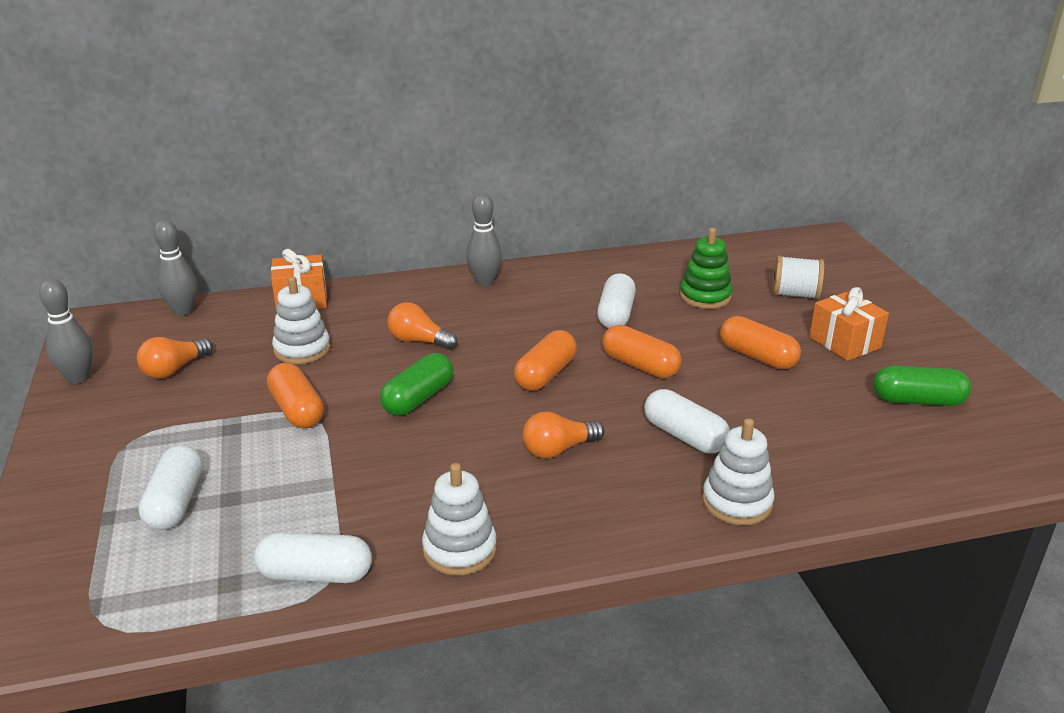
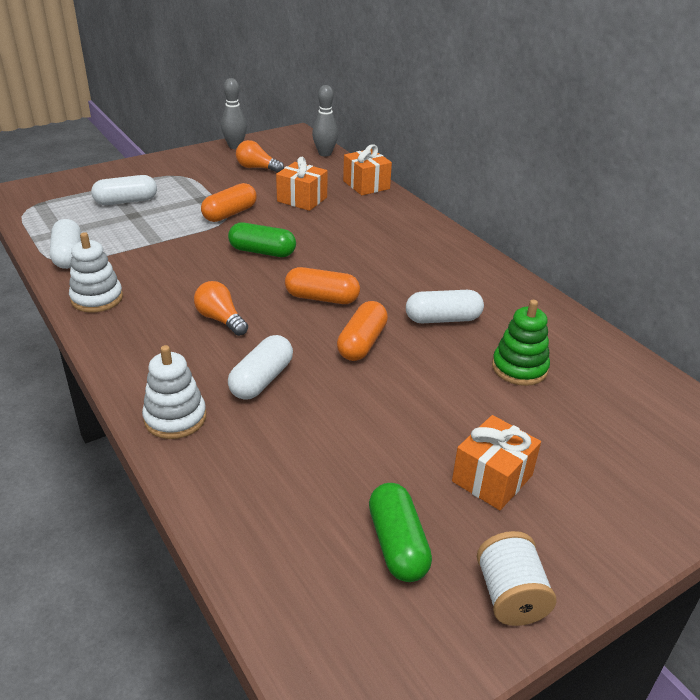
camera: 70 degrees right, 5 degrees up
white stacking toy [272,276,330,364] -> orange gift [276,157,328,211]
orange light bulb [387,302,457,350] -> none
grey bowling pin [466,193,502,286] -> none
orange capsule [720,316,801,369] -> none
white spool [772,255,825,299] -> white spool moved to [477,531,557,626]

